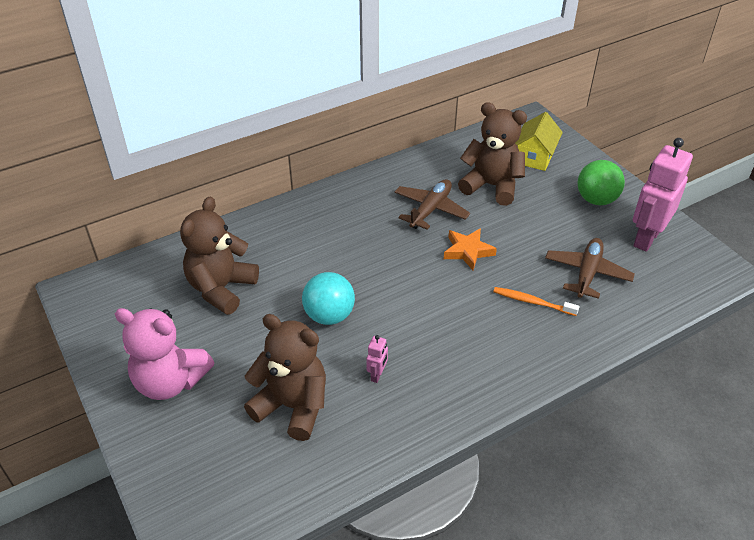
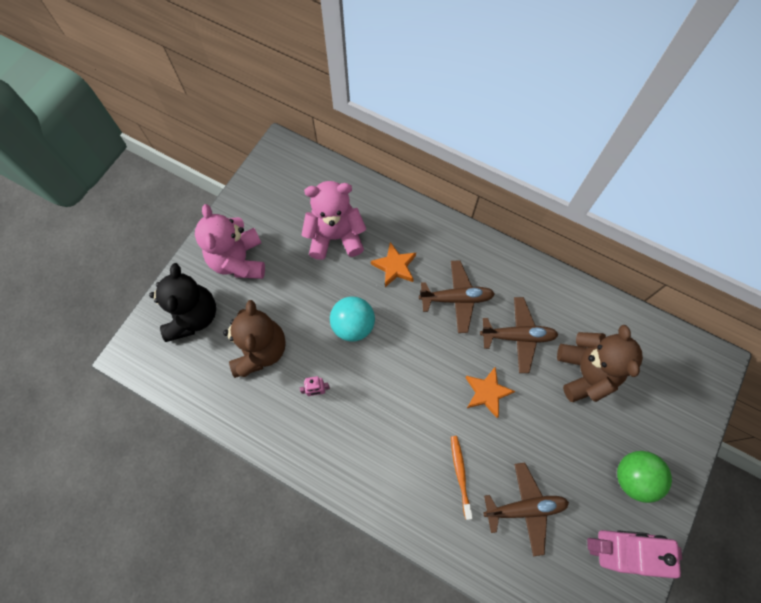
camera: 60 degrees right, 25 degrees up
brown teddy bear [180,197,259,315] -> pink teddy bear [302,181,366,260]
yellow house [515,112,563,171] -> none
none -> black teddy bear [149,263,216,342]
none -> orange star [371,242,416,287]
none -> brown plane [419,260,495,333]

